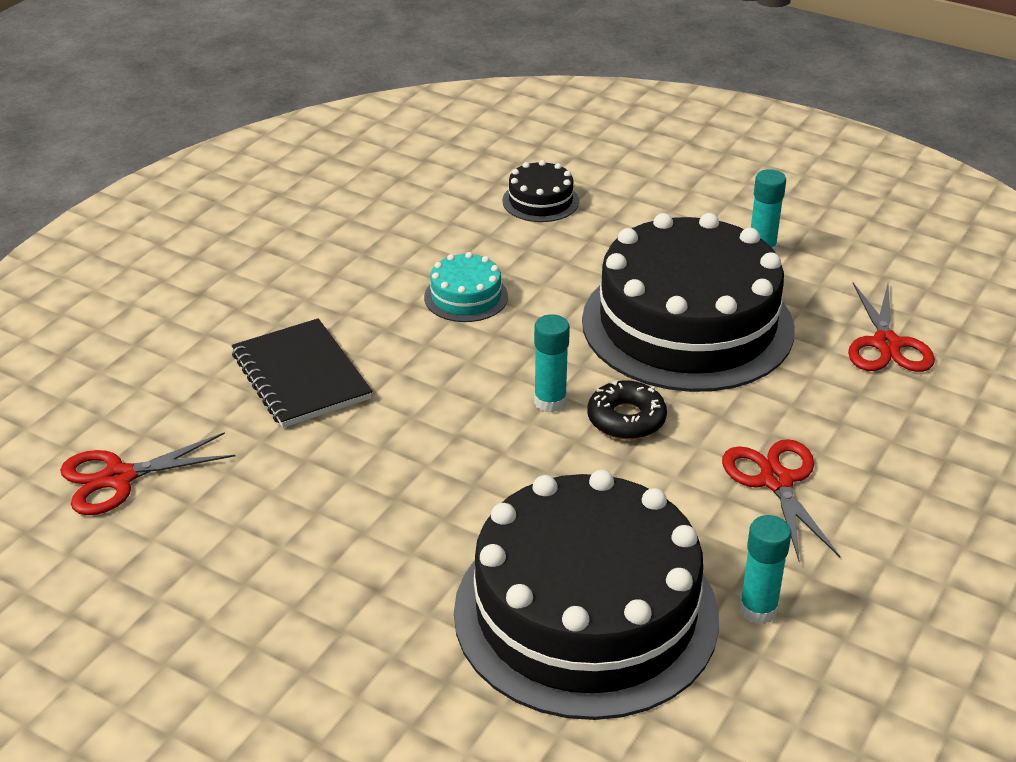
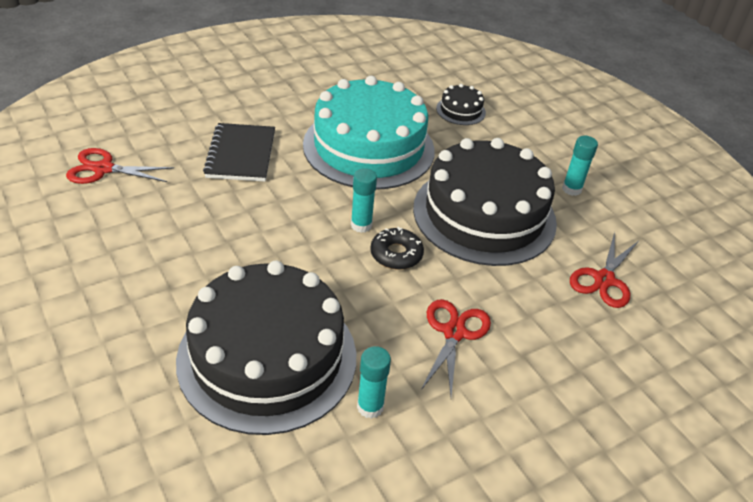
camera: 25 degrees right, 5 degrees up
turquoise cake [424,252,508,322] -> turquoise cake [303,76,435,189], size x2.46

